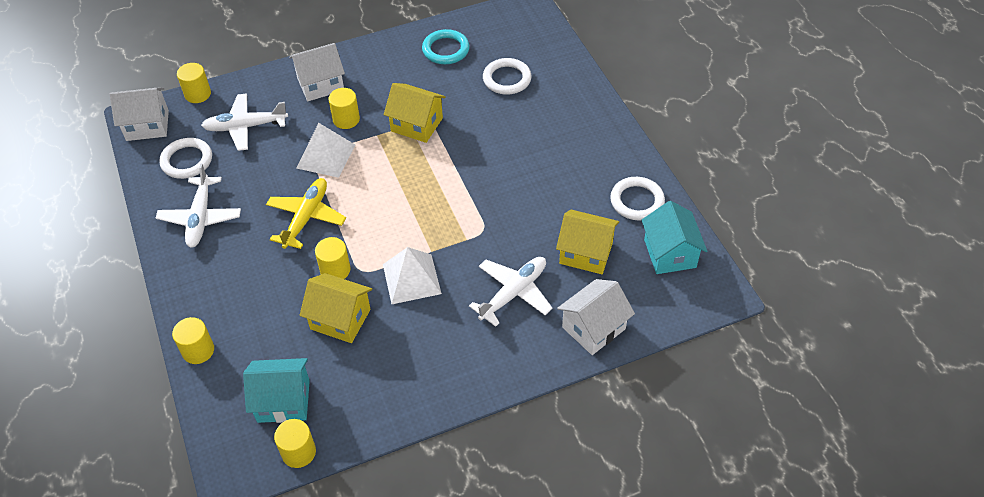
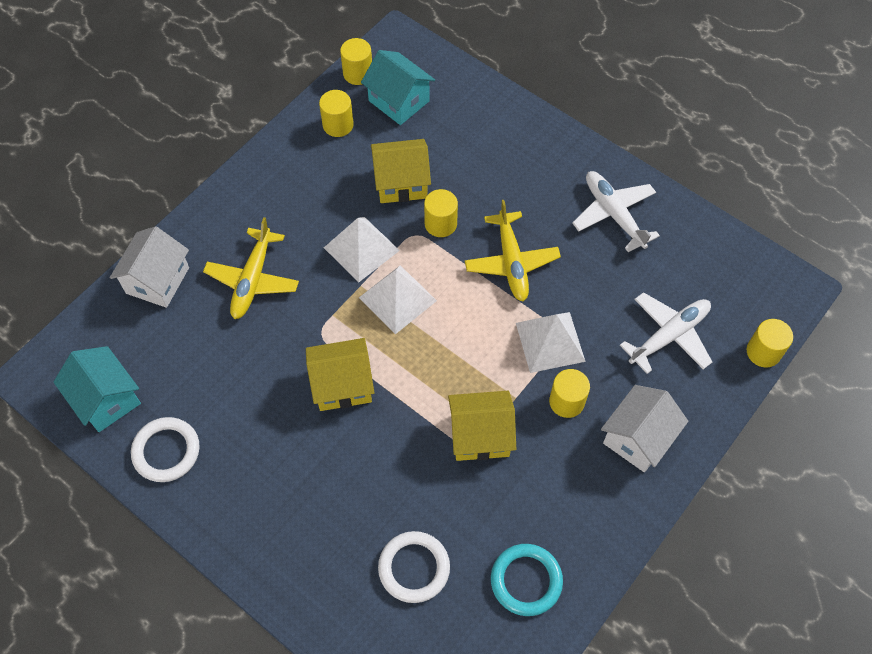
camera: 150 degrees right, 10 degrees up
white house [109,87,169,141] -> none
white ring [159,138,212,179] -> none
yellow cylinder [172,317,214,364] -> yellow cylinder moved to [319,90,354,137]
turquoise house [243,358,310,423] -> turquoise house turned 75 degrees clockwise [361,50,435,125]
white plane [469,257,553,327] -> yellow plane [203,217,299,319]
yellow house [556,210,619,274] -> yellow house moved to [306,338,375,411]
none -> white pyramid [359,265,437,334]

